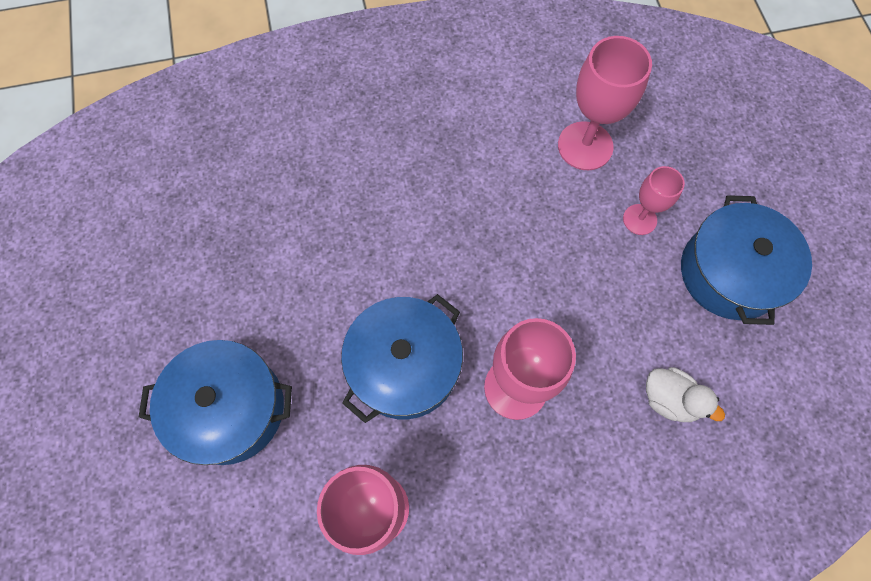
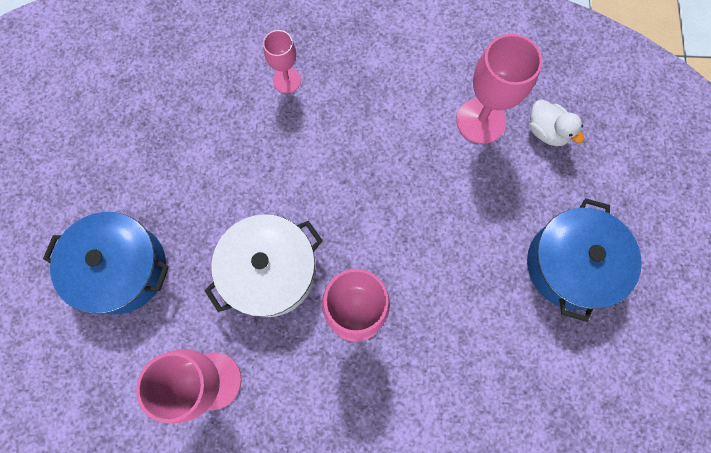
camera: 15 degrees right, 5 degrees up
blue pot [341,294,463,423] -> white pot [205,214,323,317]
pink goblet [623,166,685,235] -> pink goblet moved to [263,30,301,93]
white duck [646,367,725,422] -> white duck moved to [530,100,585,146]

